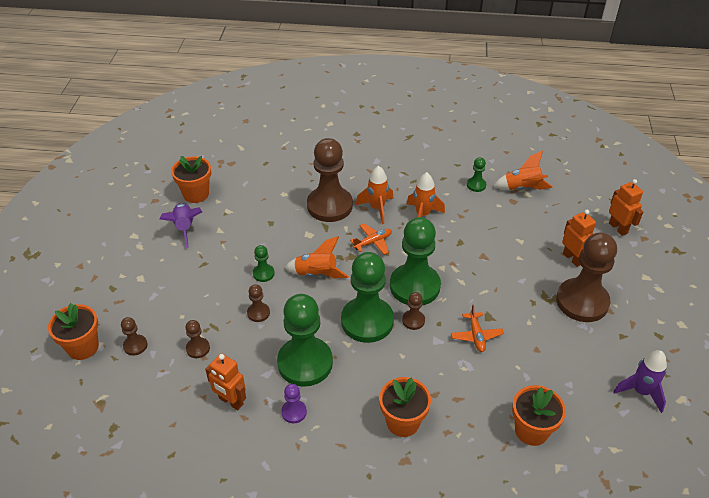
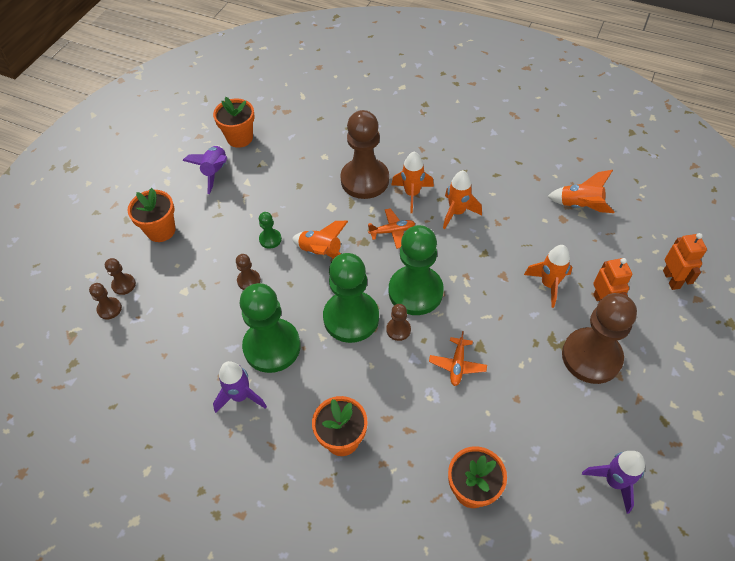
camera: 20 degrees right, 10 degrees up
orange flower pot [48,303,99,360] -> orange flower pot moved to [128,188,175,242]
brown pawn [185,320,210,358] -> brown pawn moved to [89,283,122,319]
orange robot [205,353,246,410] -> none
purple pawn [281,384,307,423] -> purple rocket [213,361,267,413]
green pawn [467,157,486,192] -> none
none -> orange rocket [524,245,572,308]

